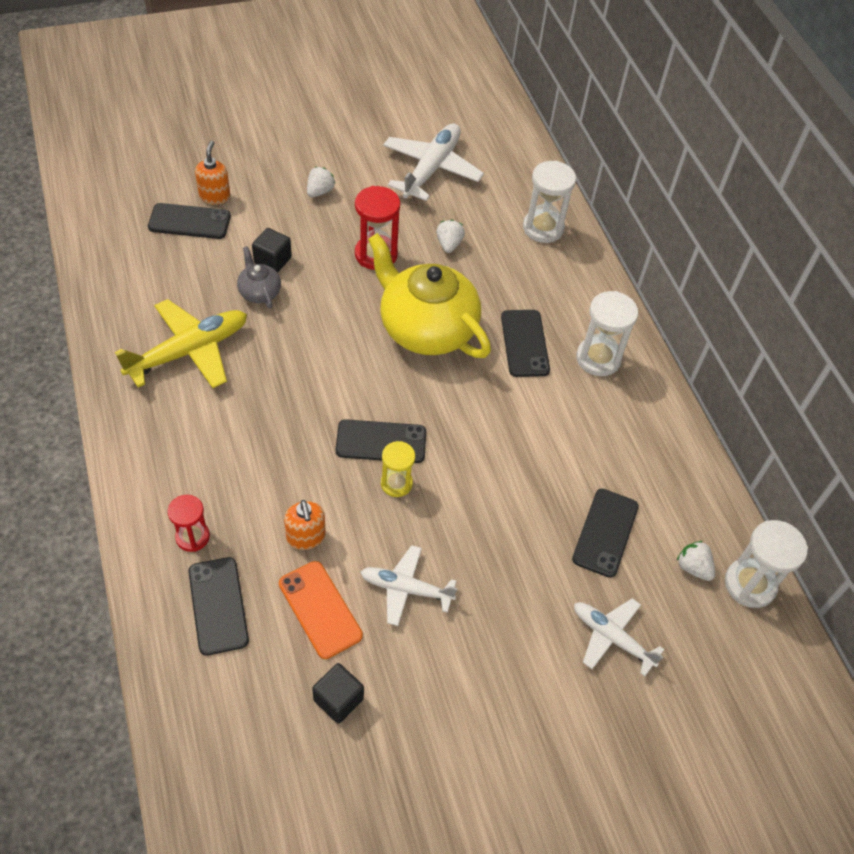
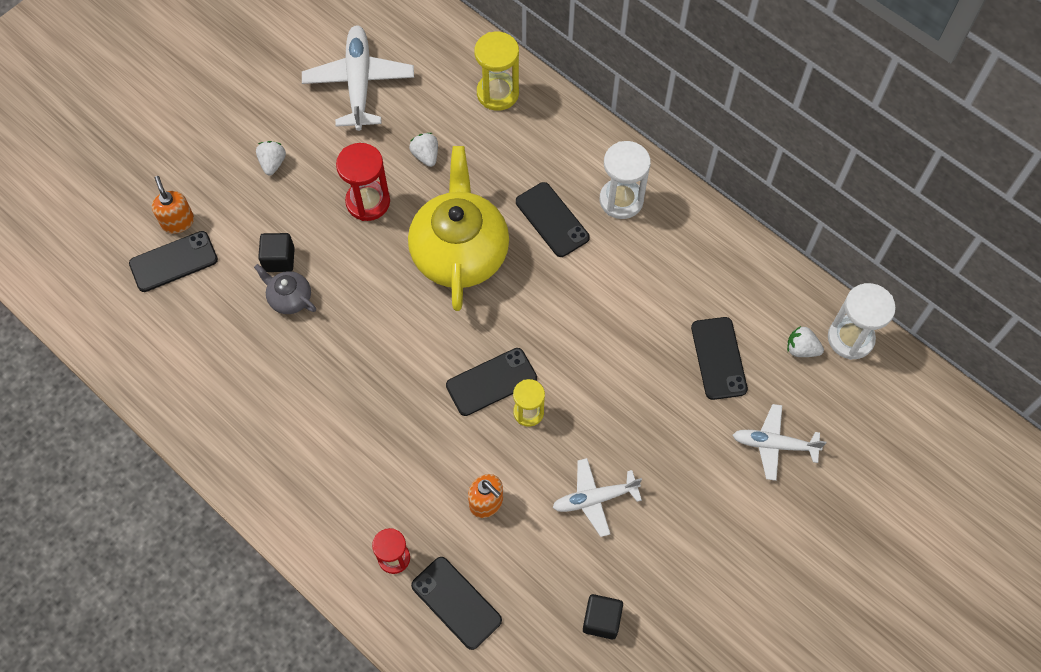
camera: 25 degrees left, 10 degrees up
yellow plane [115,299,247,388] -> none
orange phone [279,561,363,659] -> none
yellow teapot [368,233,491,358] -> yellow teapot turned 75 degrees clockwise [408,146,509,311]
white hourglass [523,160,576,243] -> yellow hourglass [474,32,519,111]

